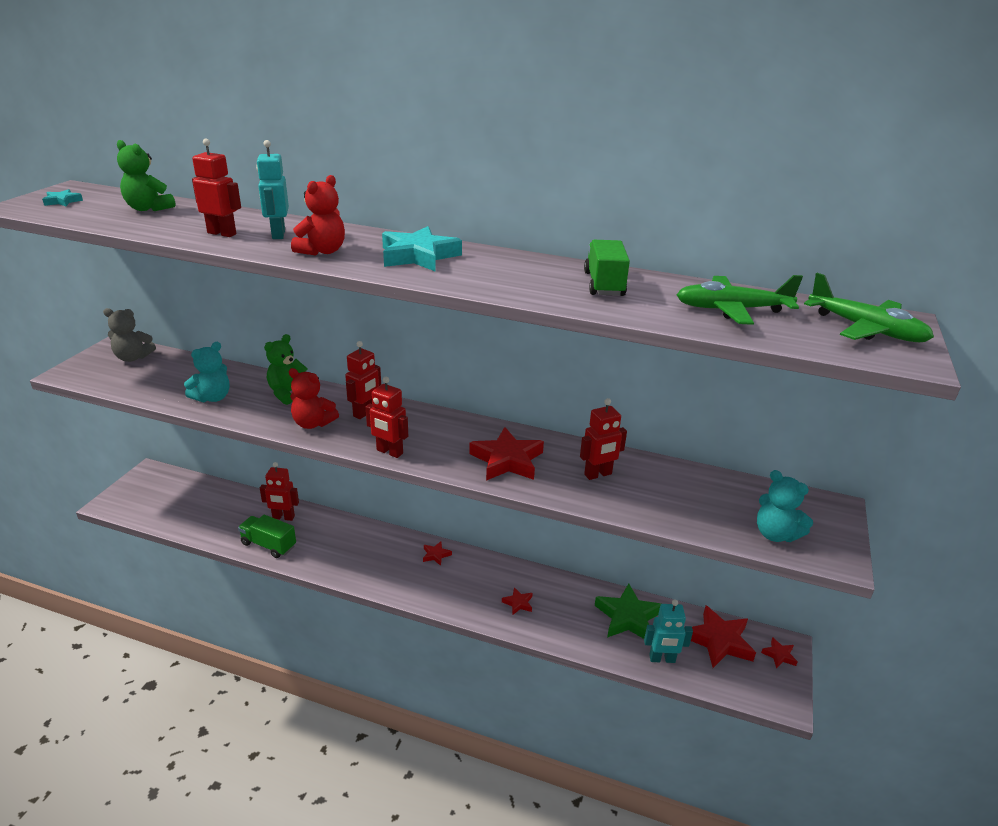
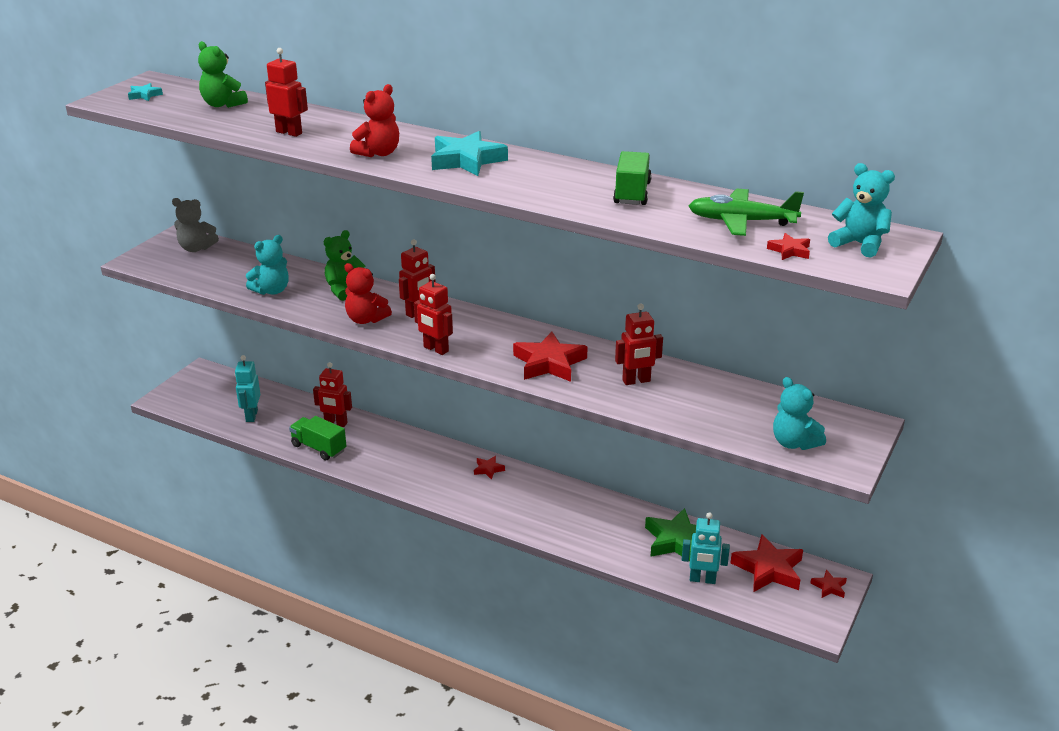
camera: 10 degrees right, 0 degrees up
turquoise robot [256,140,289,239] -> turquoise robot moved to [235,355,260,422]
red star [502,587,533,615] -> red star moved to [767,233,810,260]
green plane [804,273,934,342] -> turquoise teddy bear [828,163,895,258]

